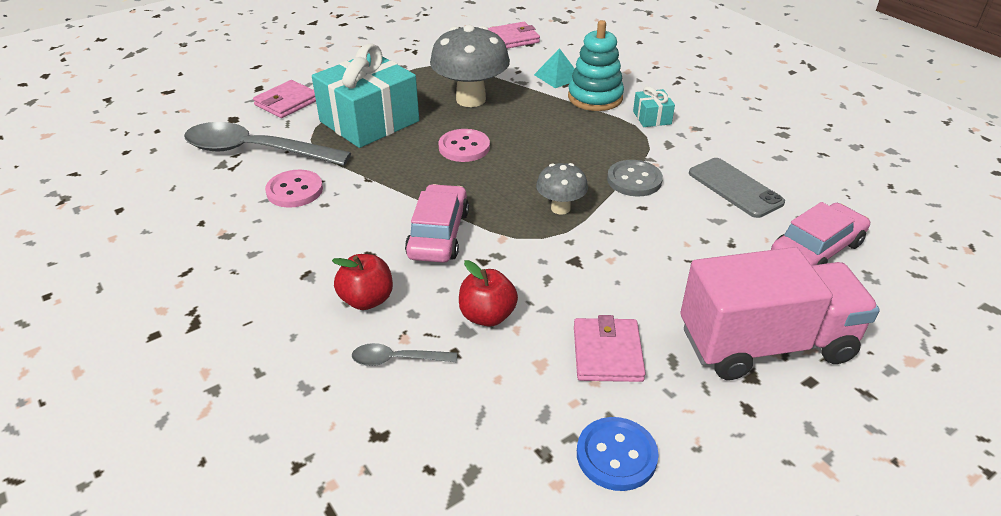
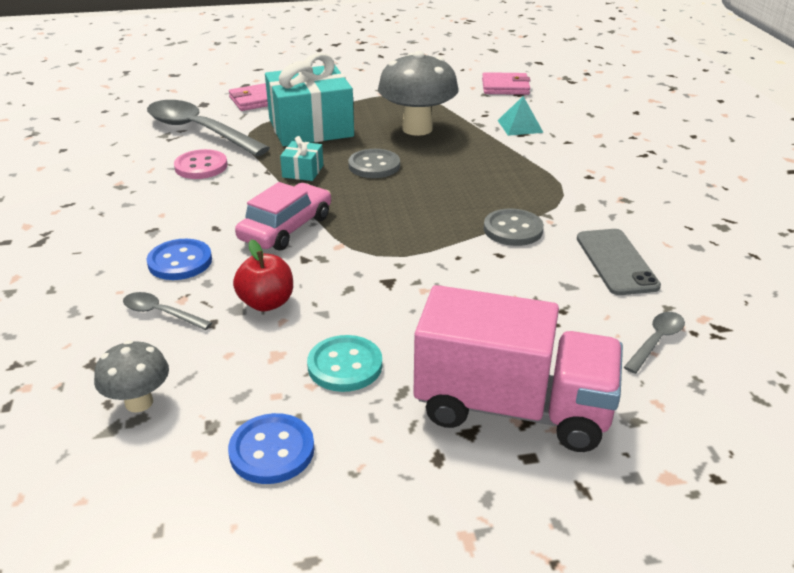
camera: 25 degrees right, 5 degrees down
red apple [332,254,393,310] -> blue button [147,239,212,280]
pink button [439,129,490,162] -> grey button [348,149,400,178]
grey mushroom [536,163,588,215] -> grey mushroom moved to [94,340,169,413]
turquoise stacking toy [568,20,624,111] -> none
pink wallet [574,315,646,382] -> turquoise button [307,335,382,392]
turquoise gift [633,86,675,127] -> turquoise gift moved to [280,136,323,181]
pink car [771,202,870,265] -> grey spoon [624,312,685,374]

